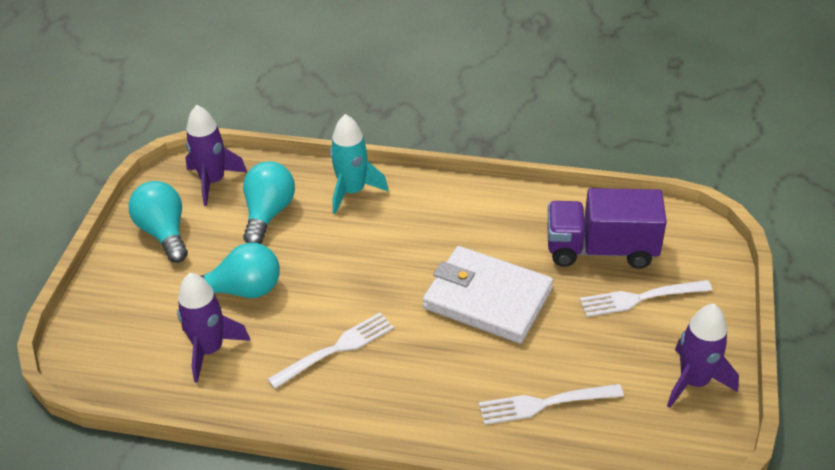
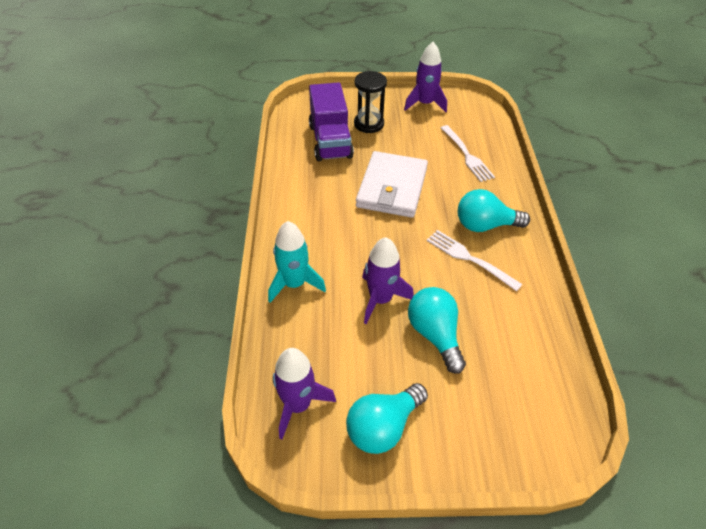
camera: 105 degrees left, 5 degrees up
purple rocket [177,273,251,383] -> purple rocket moved to [362,237,414,324]
turquoise light bulb [243,161,295,244] -> turquoise light bulb moved to [458,189,530,232]
white fork [579,280,712,317] -> black hourglass [354,71,387,133]

